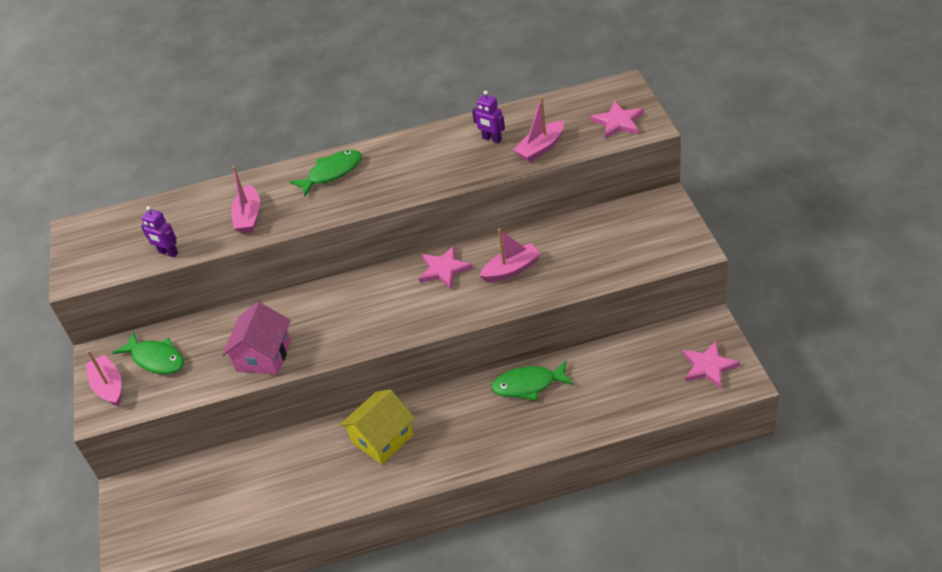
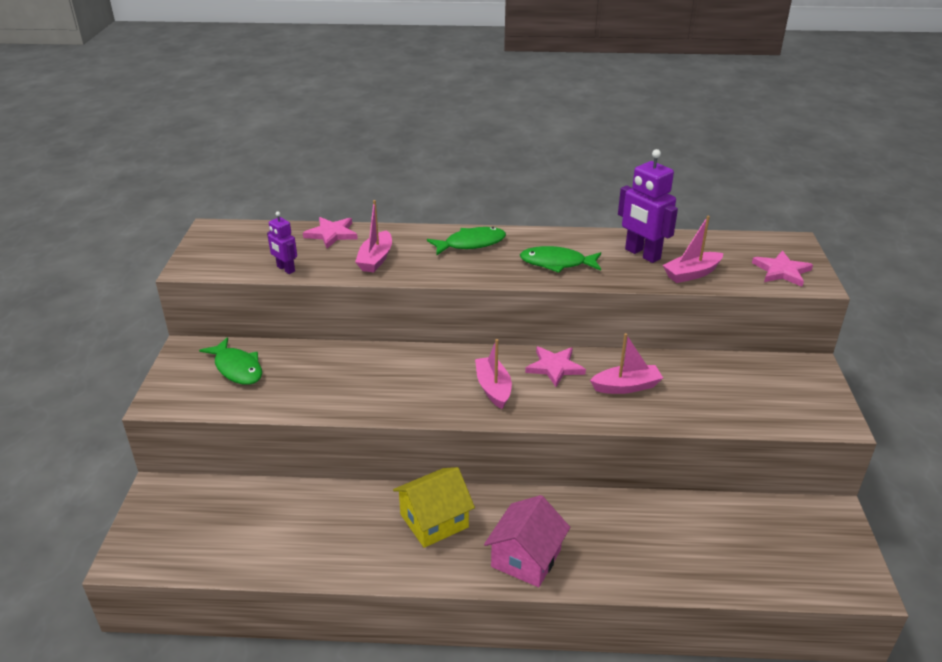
camera: 10 degrees right, 10 degrees down
pink boat [86,350,121,407] -> pink boat moved to [475,339,512,409]
pink house [222,302,291,375] -> pink house moved to [484,495,570,587]
purple robot [472,91,505,143] -> purple robot [618,149,678,263], size x1.78
green fish [491,361,574,401] -> green fish moved to [520,246,601,273]
pink star [683,341,740,389] -> pink star moved to [303,217,358,248]

